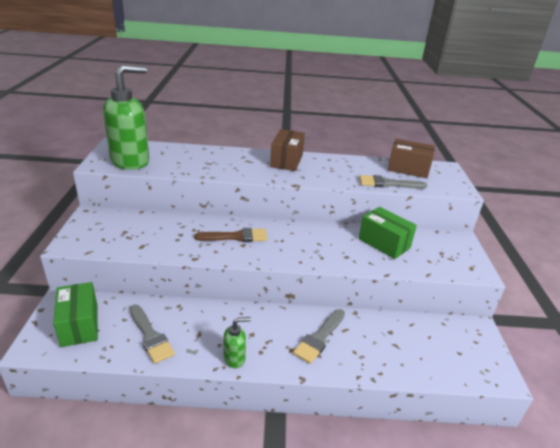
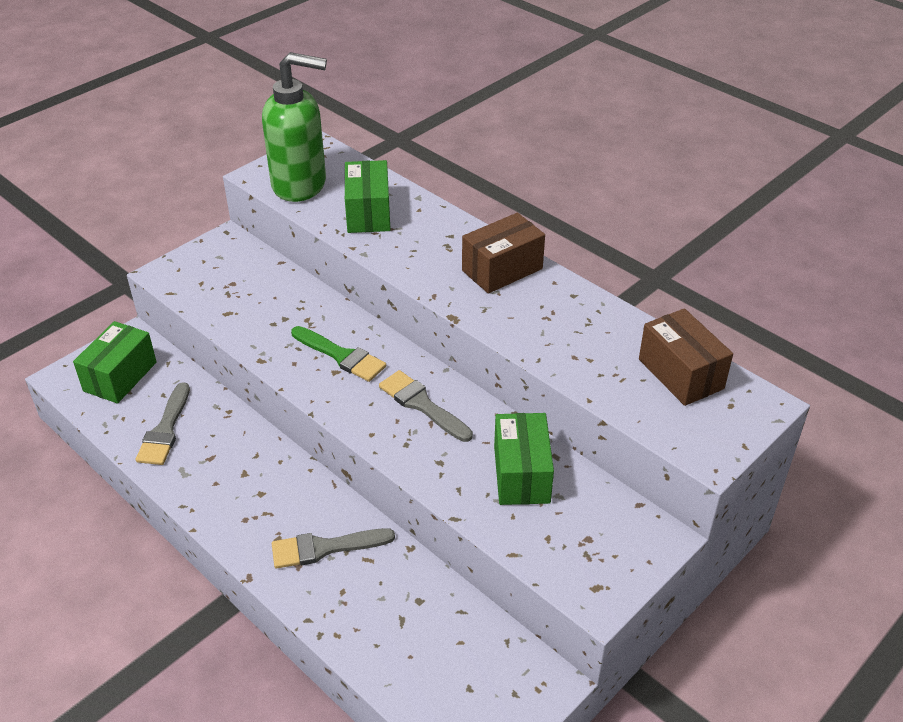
camera: 45 degrees right, 10 degrees up
brown brush [194,228,267,242] -> green brush [291,326,386,382]
green soap dispenser [224,317,251,368] -> none
grey brush [359,175,427,189] -> grey brush moved to [379,370,473,442]
none -> green box [345,160,391,233]

